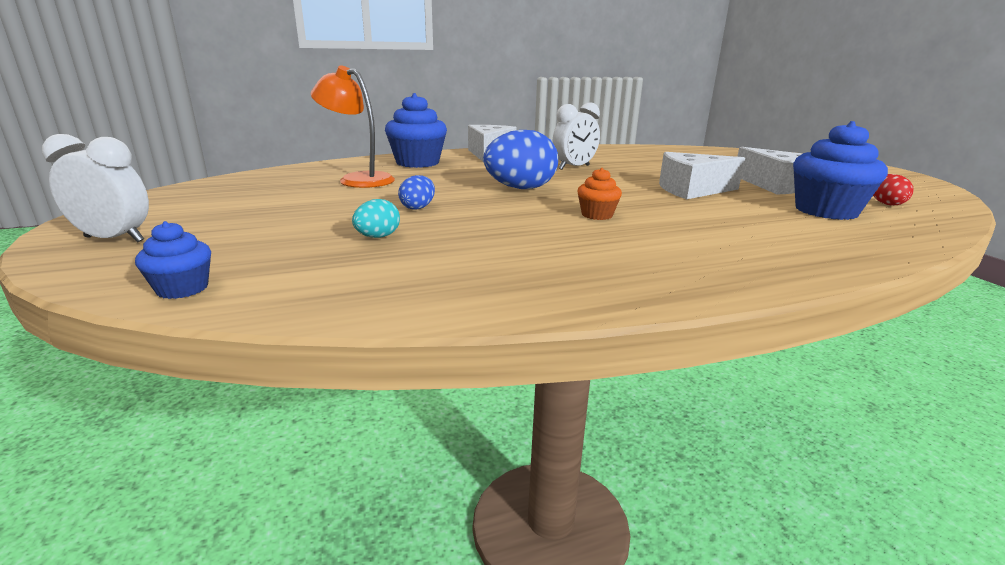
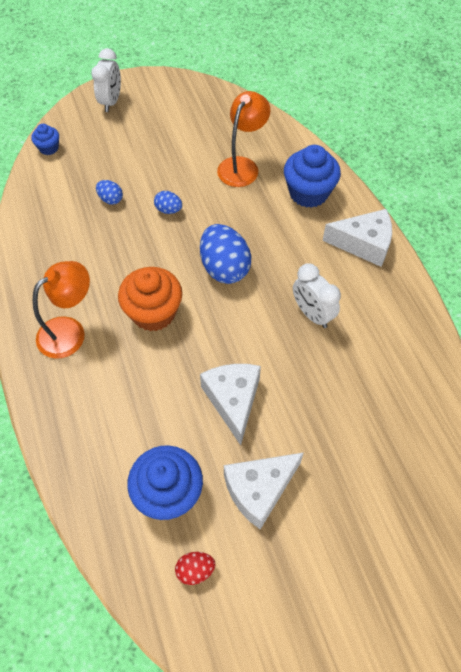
camera: 90 degrees right, 35 degrees up
turquoise egg [352,199,400,238] -> blue egg [96,180,123,205]
orange cupcake [577,168,622,220] -> orange cupcake [118,267,182,331], size x1.92
none -> orange lamp [33,261,90,359]

